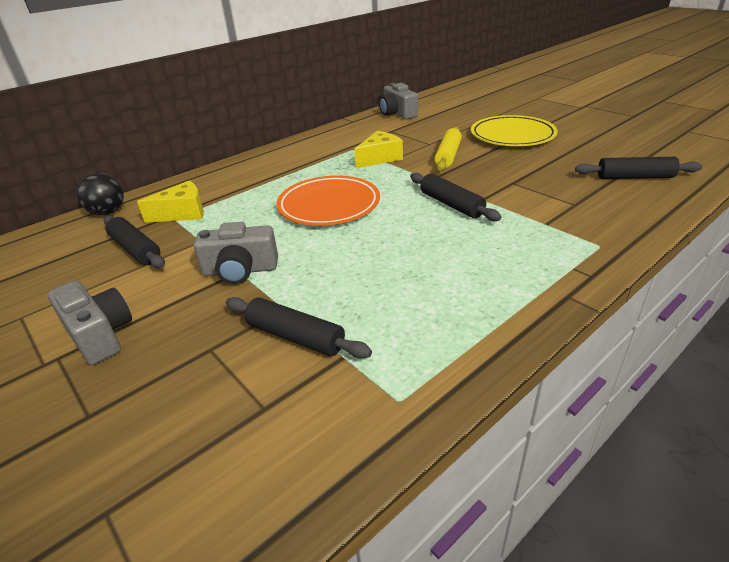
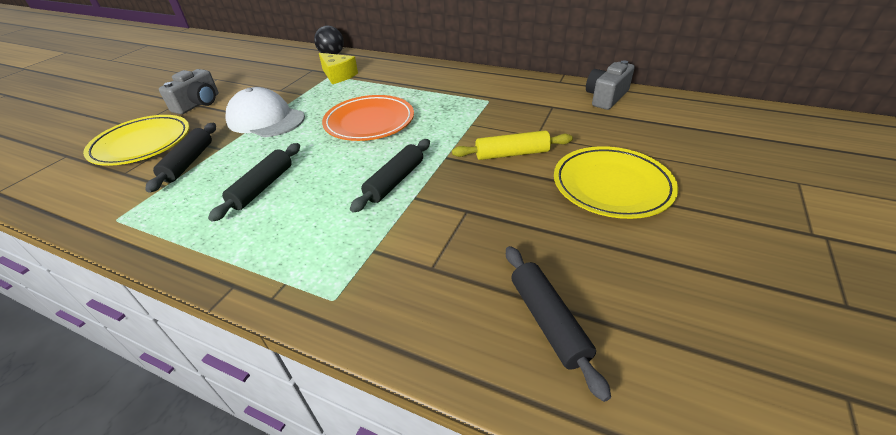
camera: 65 degrees right, 5 degrees up
black rolling pin [104,215,165,268] -> black rolling pin moved to [208,143,300,222]
grey camera [193,222,278,284] -> white cap [225,87,305,137]
yellow cheese [355,131,403,168] -> none
none -> yellow plate [83,115,190,166]

